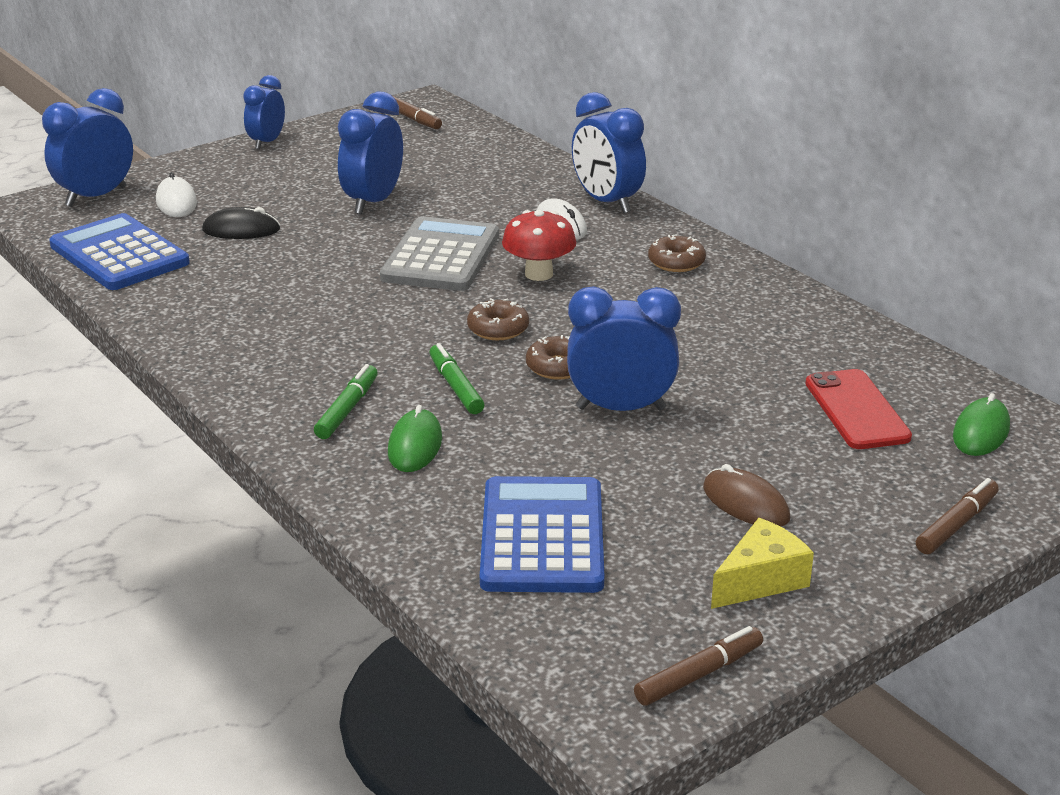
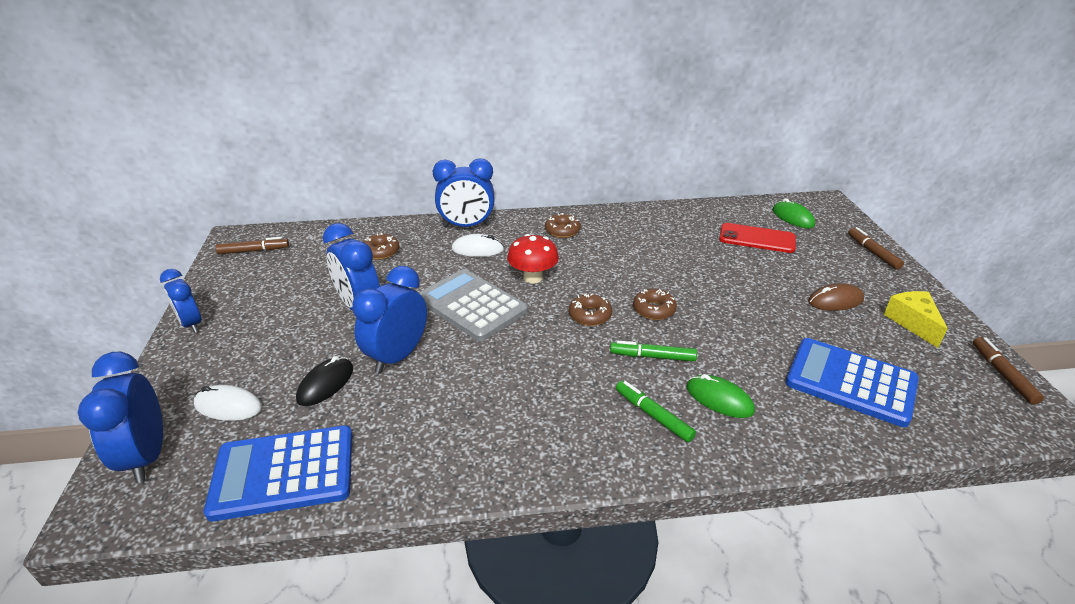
camera: 60 degrees left, 5 degrees up
blue clock [567,286,681,411] -> blue clock moved to [352,266,427,374]
none -> brown donut [363,233,399,260]

